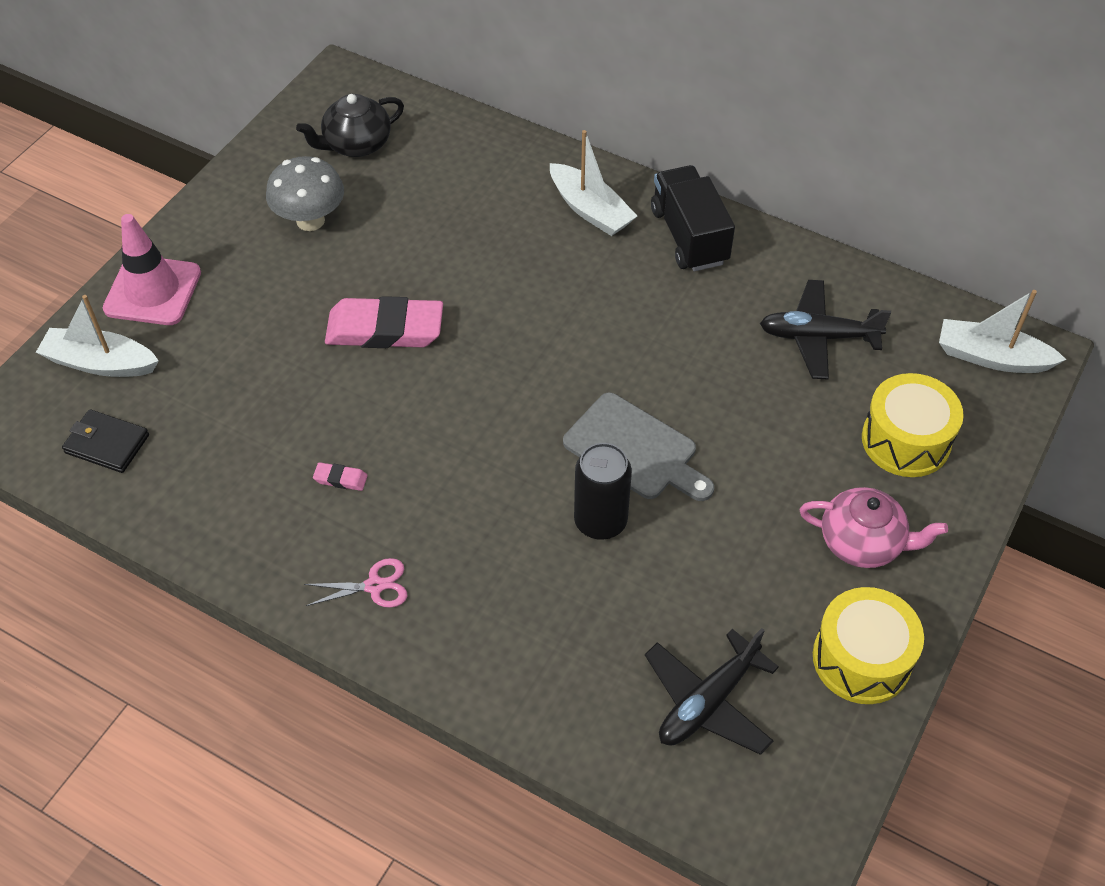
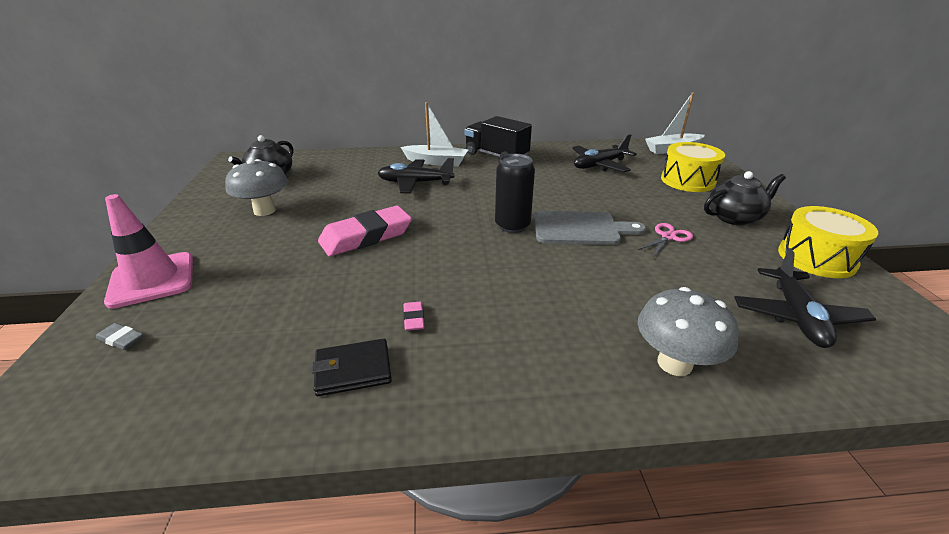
camera: 35 degrees left, 20 degrees down
white boat [36,295,159,377] -> grey eraser [96,323,143,350]
black wallet [62,410,149,473] -> black wallet moved to [312,339,392,396]
pink scissors [304,558,407,608] -> pink scissors moved to [638,223,693,256]
pink eraser [313,462,368,491] -> pink eraser turned 75 degrees counterclockwise [403,301,425,331]
black can [574,443,632,540] -> black can moved to [495,154,535,233]
pink teapot [800,487,948,568] -> black teapot [704,171,786,225]
none -> black plane [378,158,455,194]
none -> grey mushroom [638,287,739,376]

